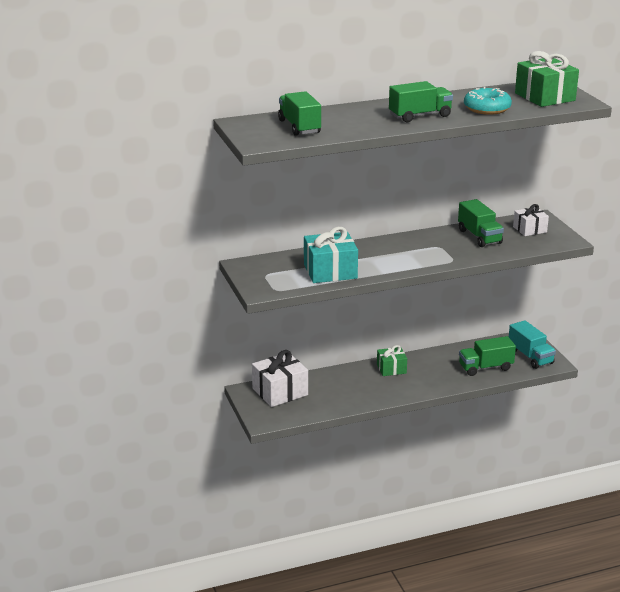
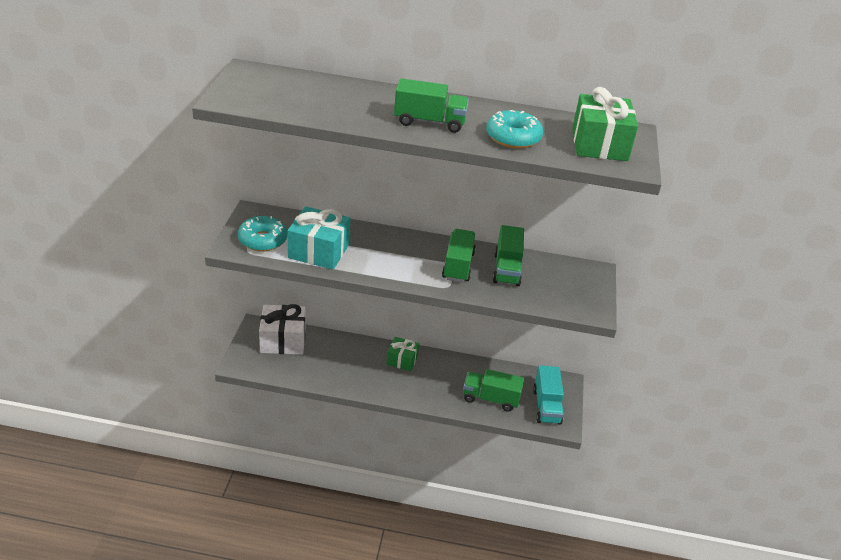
camera: 25 degrees right, 10 degrees up
green truck [278,91,321,136] -> green truck moved to [442,229,476,282]
white gift [513,204,549,236] -> none
none -> turquoise donut [238,216,287,251]

